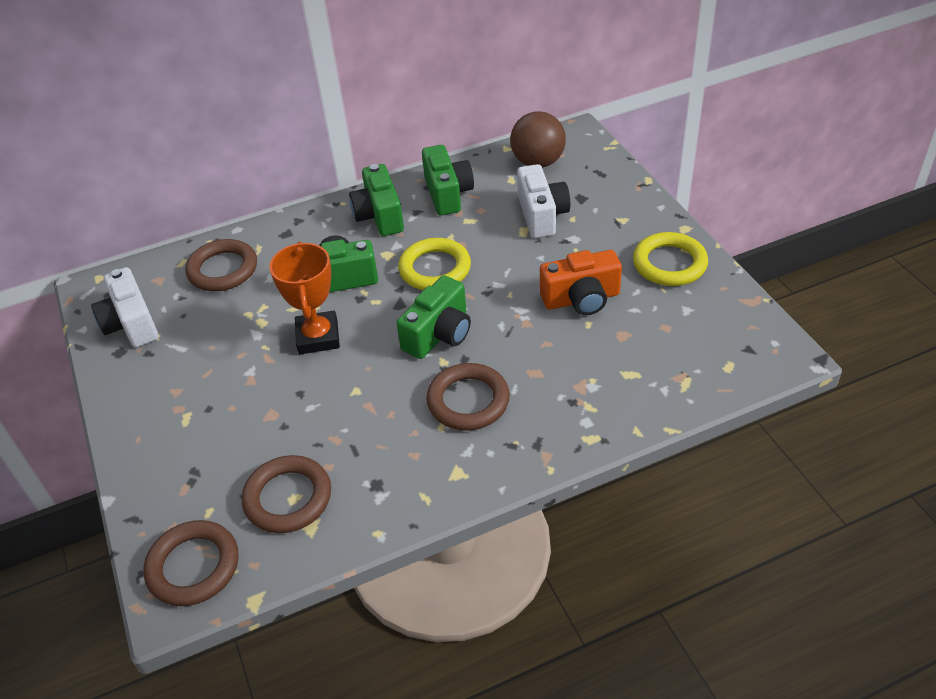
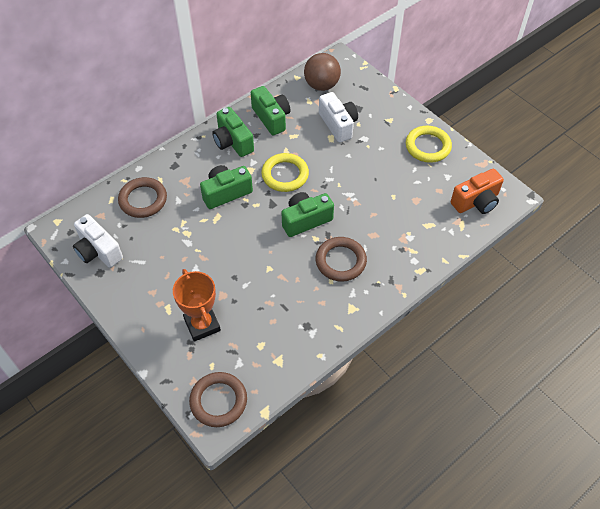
camera: 20 degrees left, 10 degrees up
brown ring [242,455,331,533] -> none
orange trophy [269,242,340,354] -> orange trophy moved to [173,269,221,342]
green camera [396,275,471,359] -> green camera turned 135 degrees counterclockwise [282,192,334,237]
orange camera [540,250,622,315] -> orange camera moved to [451,169,504,214]

